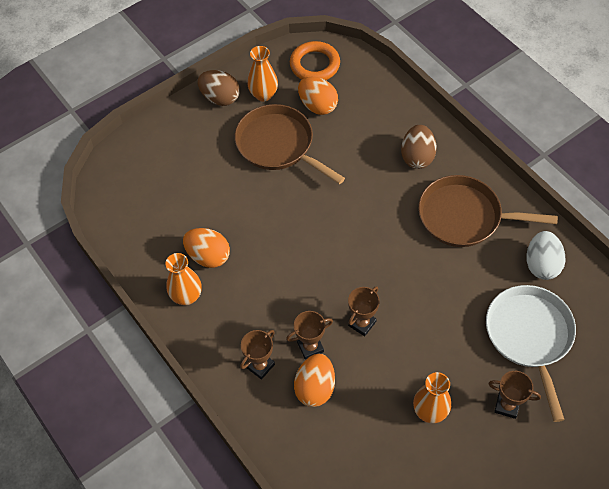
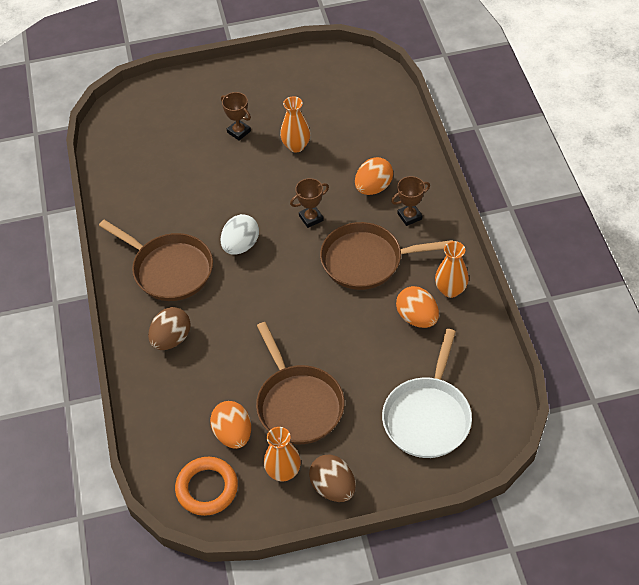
camera: 155 degrees left, 5 degrees down
brown trophy [286,311,333,360] -> none
white pan [486,285,576,422] -> white pan moved to [382,329,472,458]
white egg [526,231,566,280] -> white egg moved to [221,214,259,255]
none -> brown pan [320,222,453,290]

